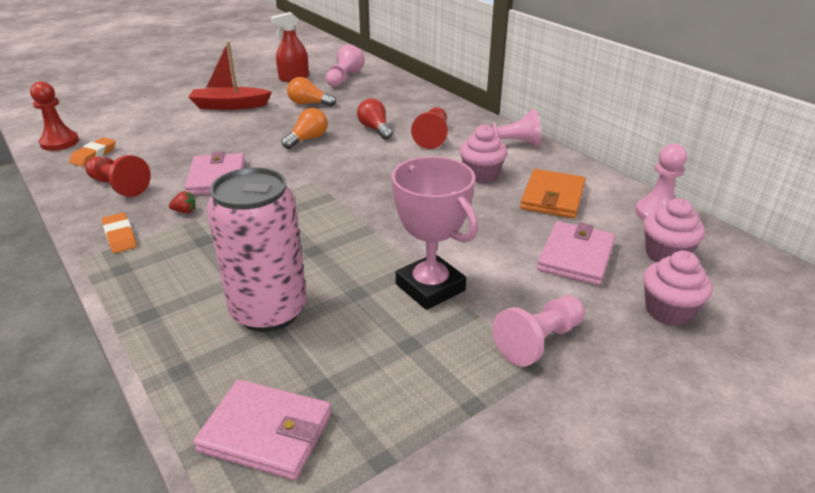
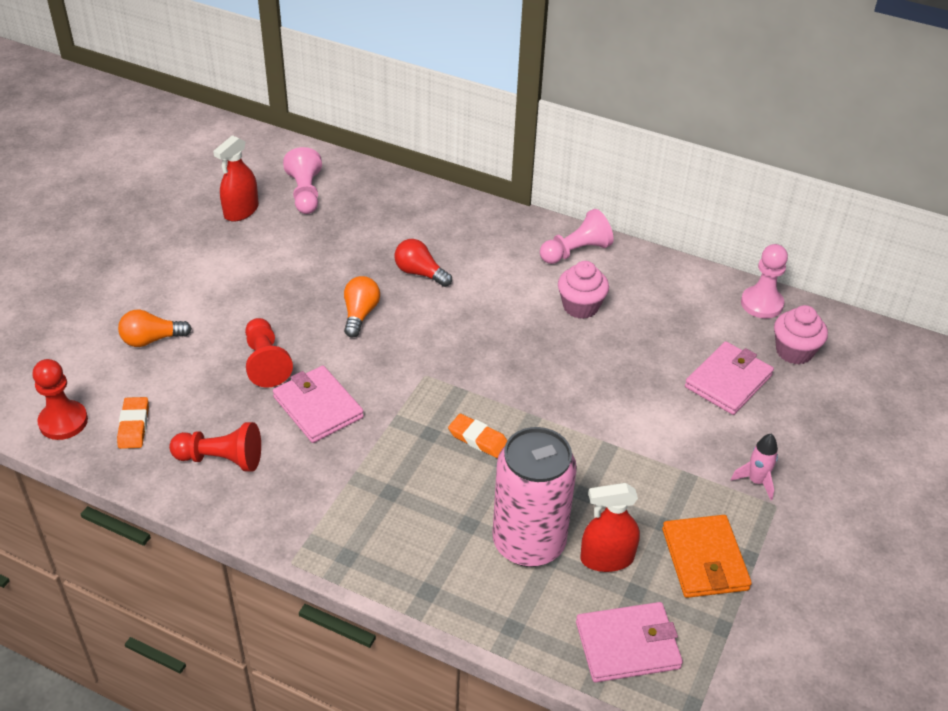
camera: 30 degrees left, 10 degrees up
orange eraser [102,213,137,253] -> orange eraser moved to [448,414,507,458]
red strawberry [169,191,196,213] -> none
red boat [189,42,272,110] -> none
orange light bulb [287,77,336,106] -> orange light bulb moved to [118,310,192,347]
pink trophy [392,156,478,310] -> none
red pawn [411,107,448,149] -> red pawn moved to [245,318,293,387]
pink pawn [493,296,585,367] -> pink rocket [731,434,778,500]
orange wallet [520,169,585,218] -> orange wallet moved to [662,515,752,598]
pink wallet [537,221,615,285] -> pink wallet turned 45 degrees clockwise [685,341,774,415]
pink cupcake [643,251,713,326] -> none
none -> red spray bottle [580,483,640,572]

